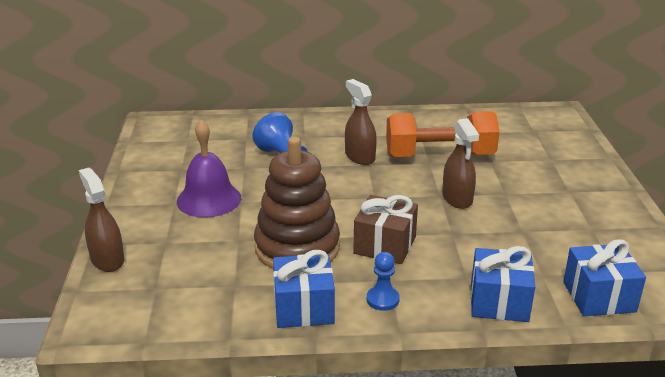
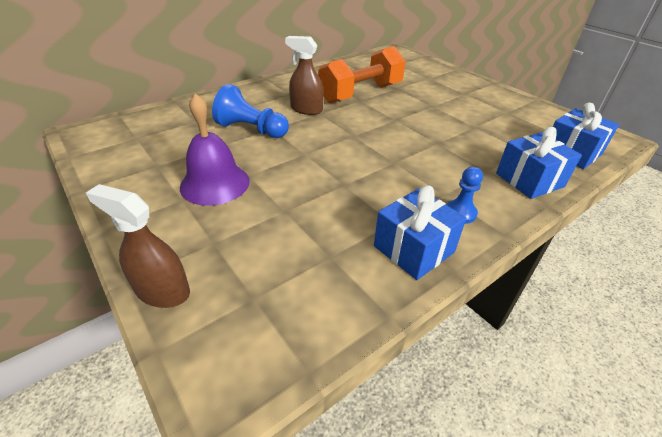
camera: 35 degrees left, 10 degrees up
brown stacking toy [254,137,340,269] -> none
brown gift [353,195,418,264] -> none
brown spray bottle [442,118,479,209] -> none

